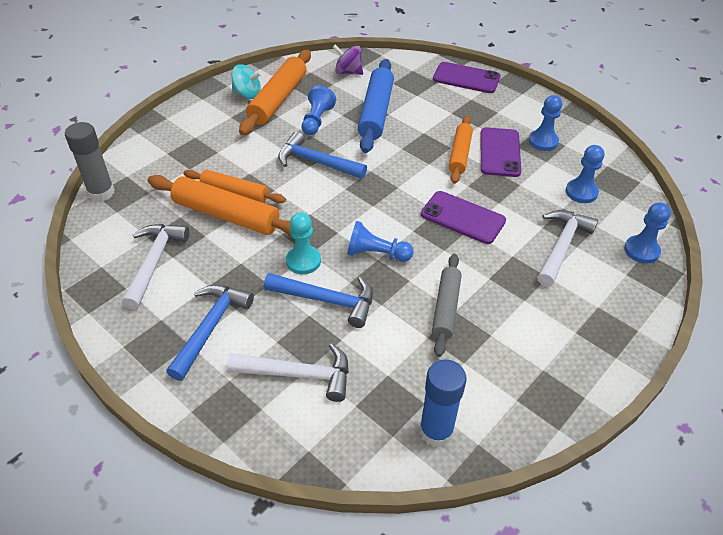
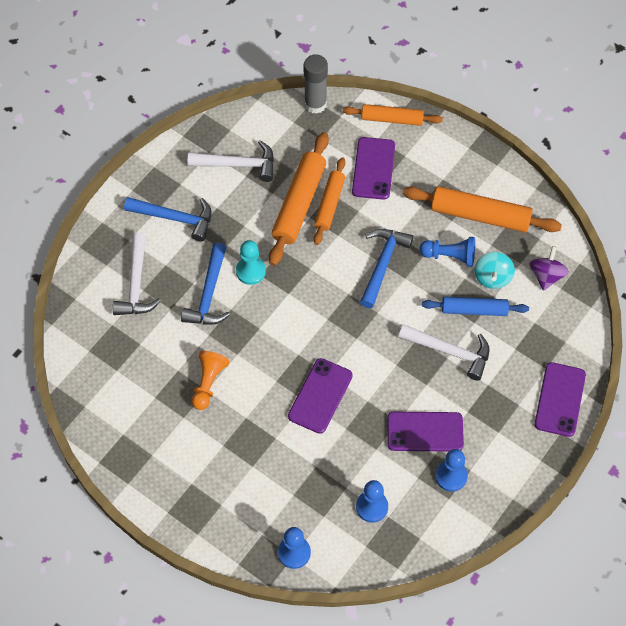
camera: 85 degrees right, 15 degrees up
turquoise spinning top [231,64,262,99] -> turquoise spinning top moved to [475,252,515,289]
blue pawn [347,221,414,262] -> none
blue rolling pin [358,59,394,153] -> blue rolling pin [422,297,529,316], size x0.64
blue glue stick [420,359,466,447] -> none
grey rolling pin [432,254,462,357] -> orange pawn [192,351,230,410]
orange rolling pin [449,116,473,184] -> orange rolling pin moved to [343,104,443,126]
white hammer [537,210,598,287] -> white hammer moved to [399,324,490,381]
none -> purple phone [352,137,395,200]

